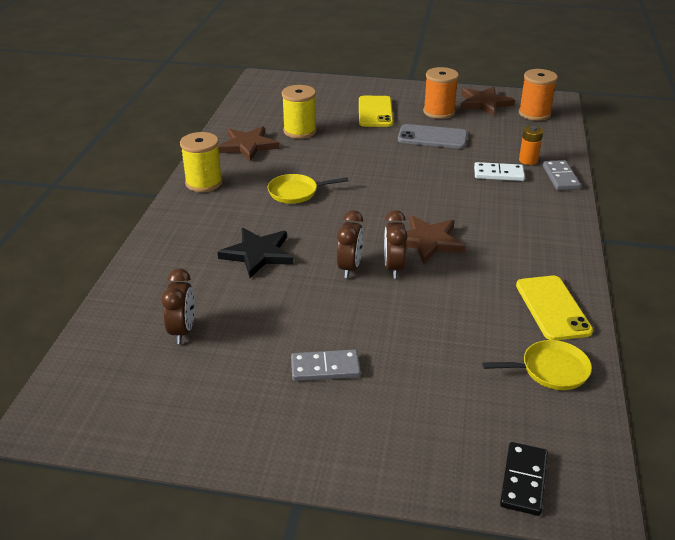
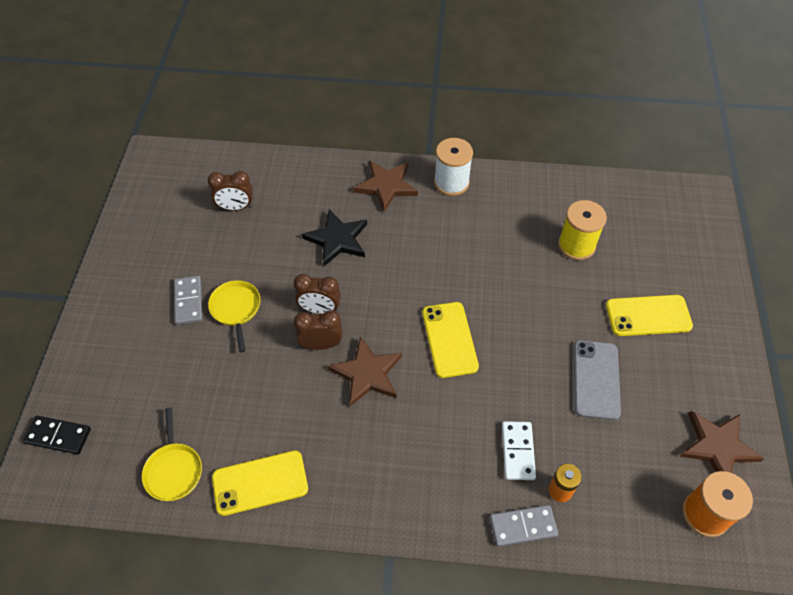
camera: 85 degrees right, 20 degrees up
yellow spool [180,132,223,192] -> white spool [434,138,473,196]
brown star [218,126,280,162] -> brown star moved to [354,160,418,212]
yellow pan [268,174,349,204] -> yellow pan moved to [208,280,260,352]
orange spool [423,67,459,119] -> none
none -> yellow phone [422,302,479,378]

